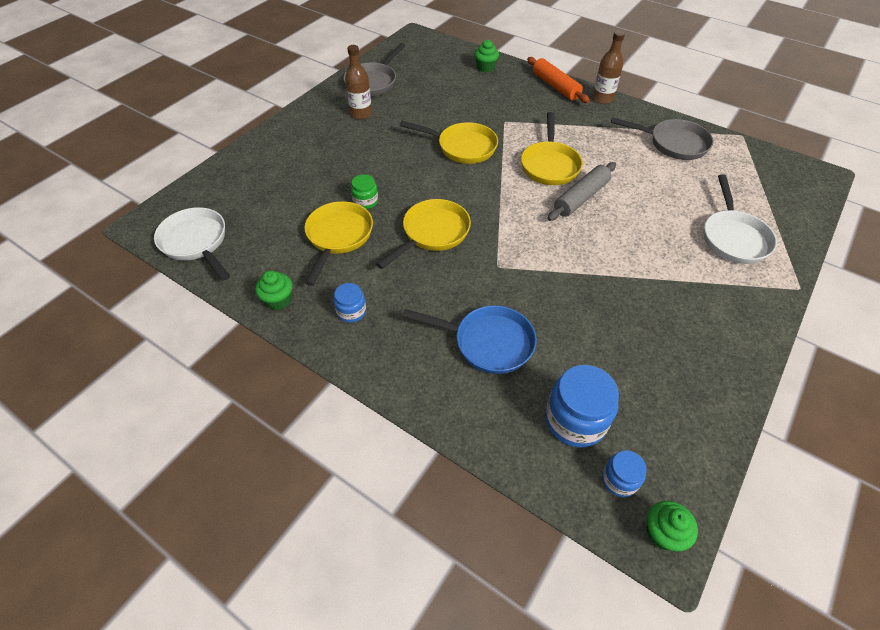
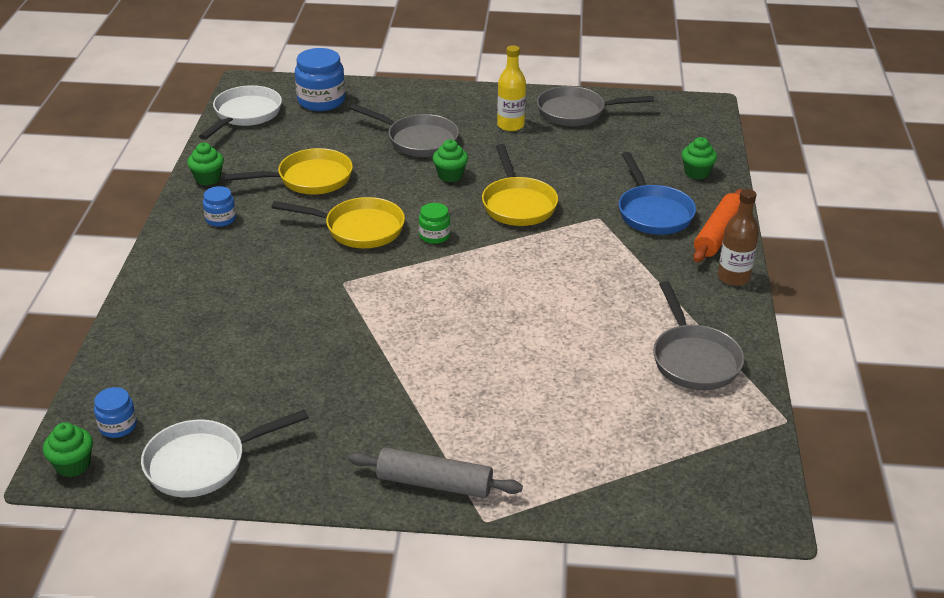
camera: 60 degrees right, 15 degrees down
brown bottle [345,45,372,119] -> yellow bottle [497,45,526,131]
green jar [351,174,378,209] -> green jar moved to [419,203,450,244]
blue pan [402,305,537,374] -> blue pan moved to [619,152,696,235]
yellow pan [521,112,583,185] -> none
blue jar [545,365,619,447] -> blue jar moved to [295,48,345,111]
grey rolling pin [547,162,616,221] -> grey rolling pin moved to [348,448,523,498]
white pan [704,174,777,264] -> white pan moved to [141,409,309,497]
none -> grey pan [350,104,459,157]
none -> green cupcake [433,139,468,182]

